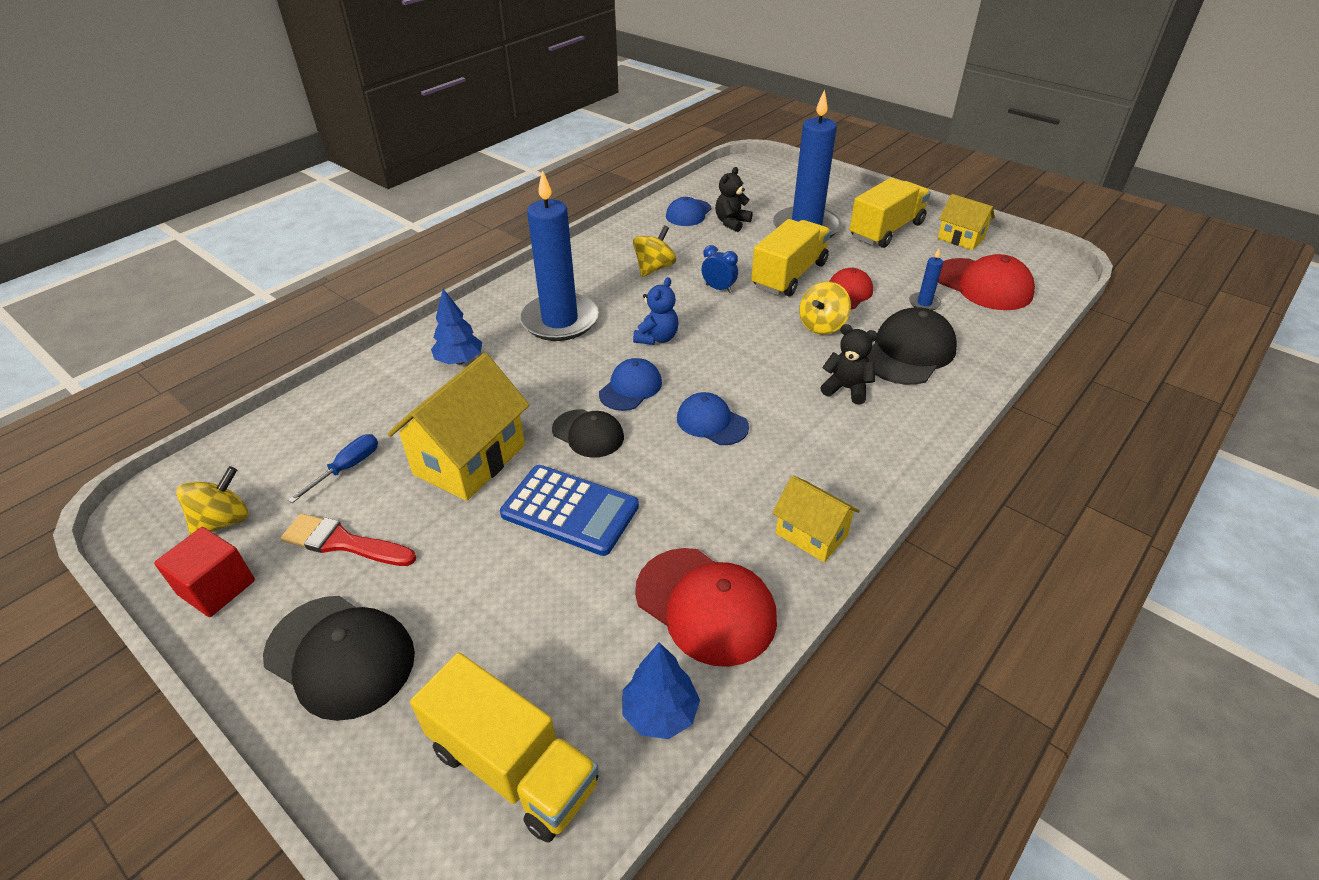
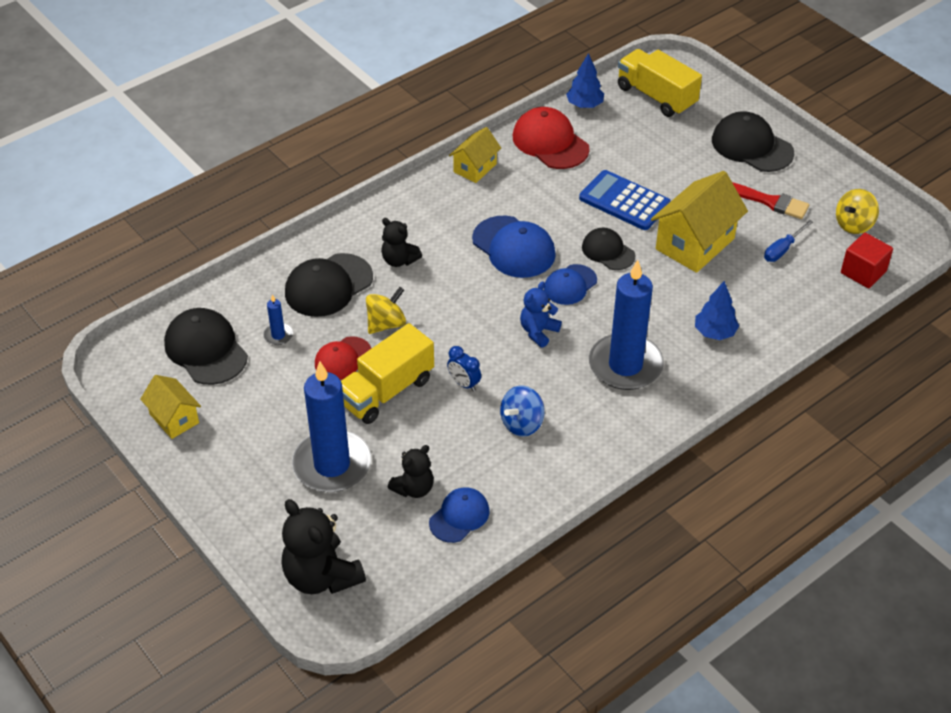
camera: 170 degrees left, 5 degrees up
red cube [154,527,255,617] -> red cube moved to [841,233,893,288]
yellow spinning top [633,225,676,277] -> blue spinning top [500,386,545,436]
blue cap [677,392,749,445] -> blue cap [472,216,556,278], size x1.59
yellow house [772,476,860,562] -> yellow house turned 75 degrees clockwise [449,127,501,183]
yellow truck [850,177,931,248] -> none
red cap [938,254,1035,310] -> black cap [164,308,248,385]
none -> black teddy bear [282,499,366,594]

